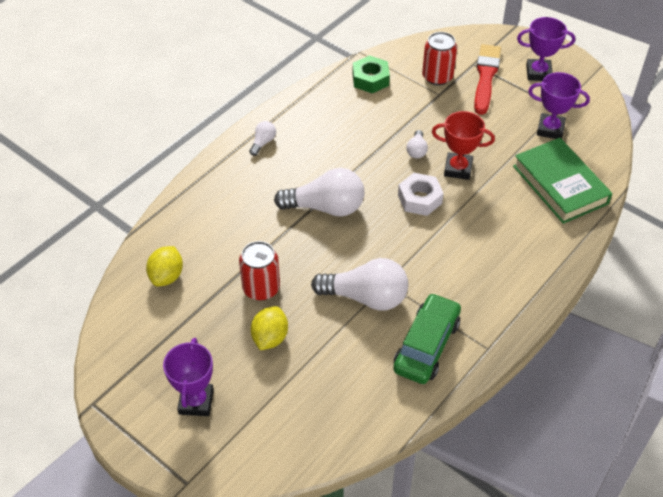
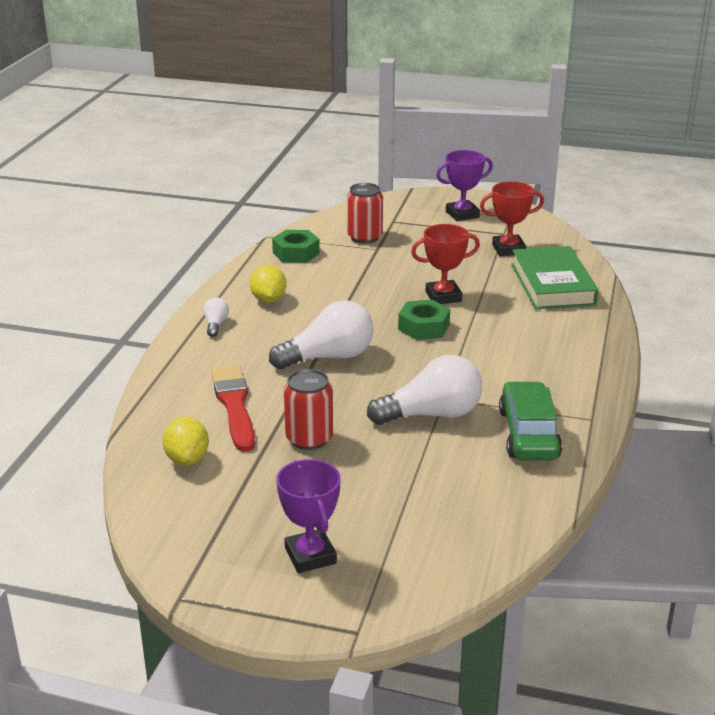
camera: 25 degrees left, 20 degrees down
yellow lemon [251,306,288,350] -> yellow lemon moved to [250,265,286,303]
white nut [398,173,444,216] -> green nut [398,299,450,340]
white light bulb [406,130,428,158] -> none
red brush [474,44,501,115] -> red brush moved to [211,365,255,452]
green book [513,138,612,224] -> green book turned 45 degrees clockwise [511,246,599,309]
purple trophy [528,72,590,139] -> red trophy [480,181,544,256]

